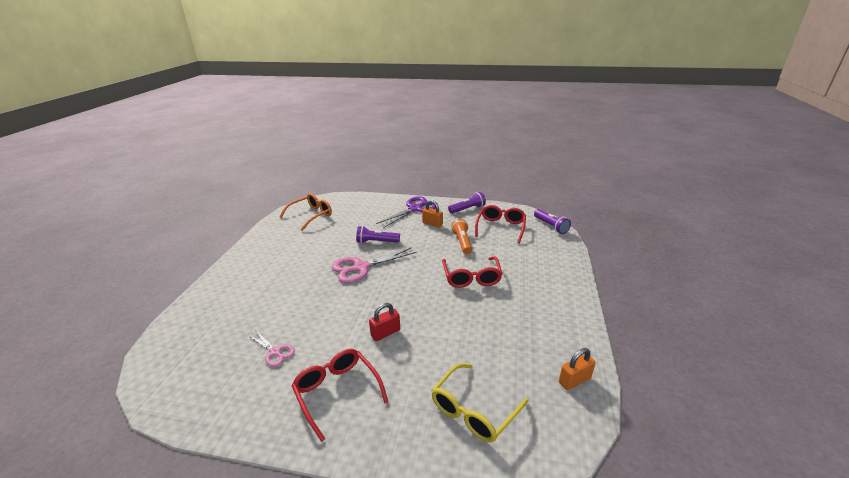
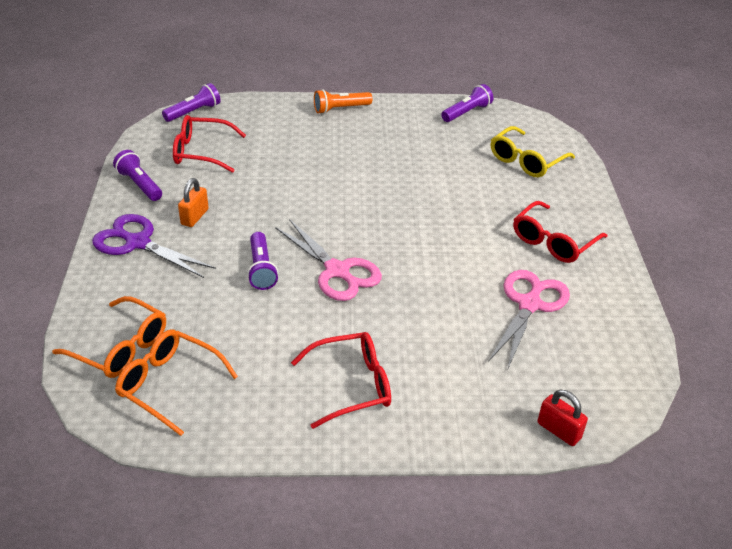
camera: 105 degrees left, 10 degrees up
pink scissors [249,331,295,367] -> pink scissors [488,270,570,371], size x1.85
red padlock [369,303,400,341] -> red padlock moved to [537,390,588,446]
yellow glasses [431,363,528,443] -> yellow glasses turned 105 degrees clockwise [491,126,575,177]
red glasses [442,256,502,288] -> red glasses moved to [291,332,391,429]
orange flashlight [451,219,472,254] -> orange flashlight moved to [314,89,372,114]
orange padlock [559,348,596,390] -> purple flashlight [441,84,493,122]
none -> orange glasses [52,296,166,378]

